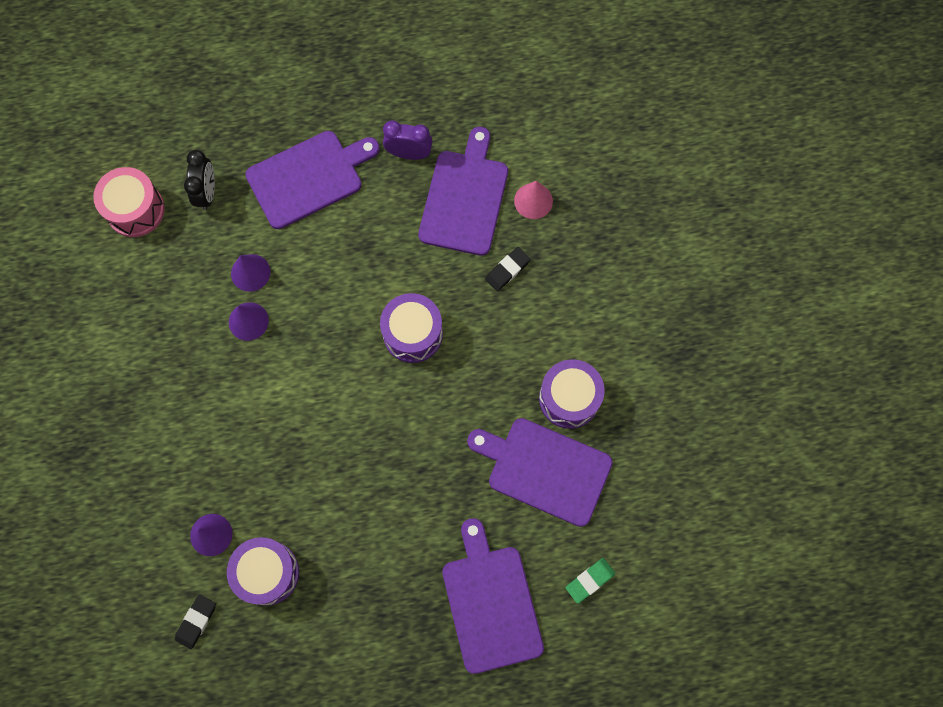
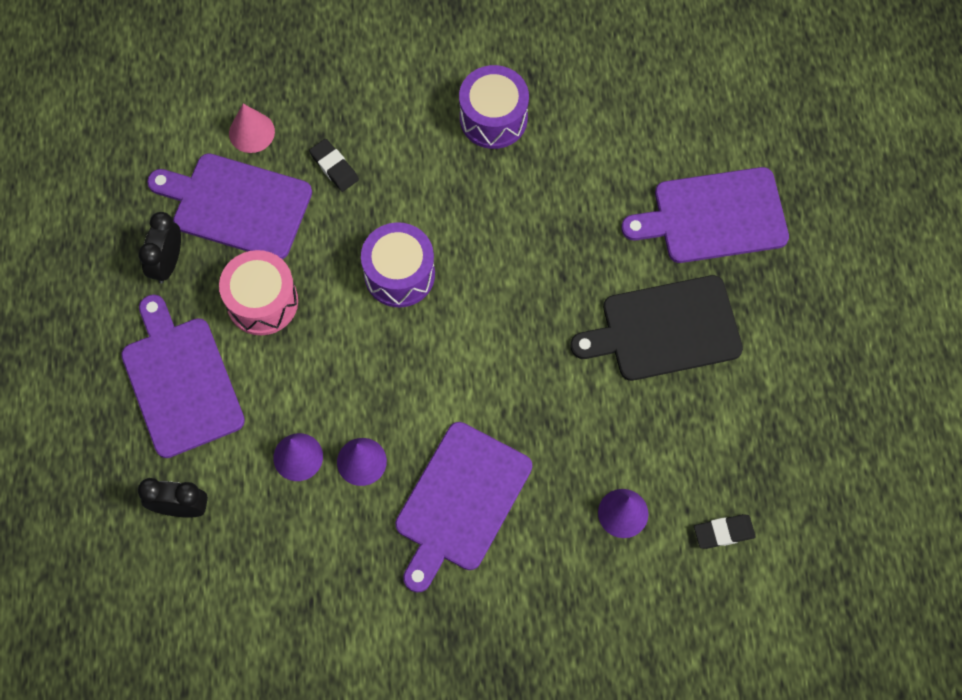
camera: 85 degrees left, 5 degrees down
pink drum [93,167,165,237] -> pink drum moved to [219,250,298,335]
black eraser [175,594,216,649] -> black eraser turned 45 degrees counterclockwise [694,514,756,549]
purple drum [227,537,299,606] -> none
purple clock [383,120,433,160] -> black clock [138,212,181,284]
purple cutting board [467,418,613,527] -> purple cutting board moved to [395,422,532,593]
green eraser [566,558,615,604] -> none
none -> black cutting board [570,275,743,381]

